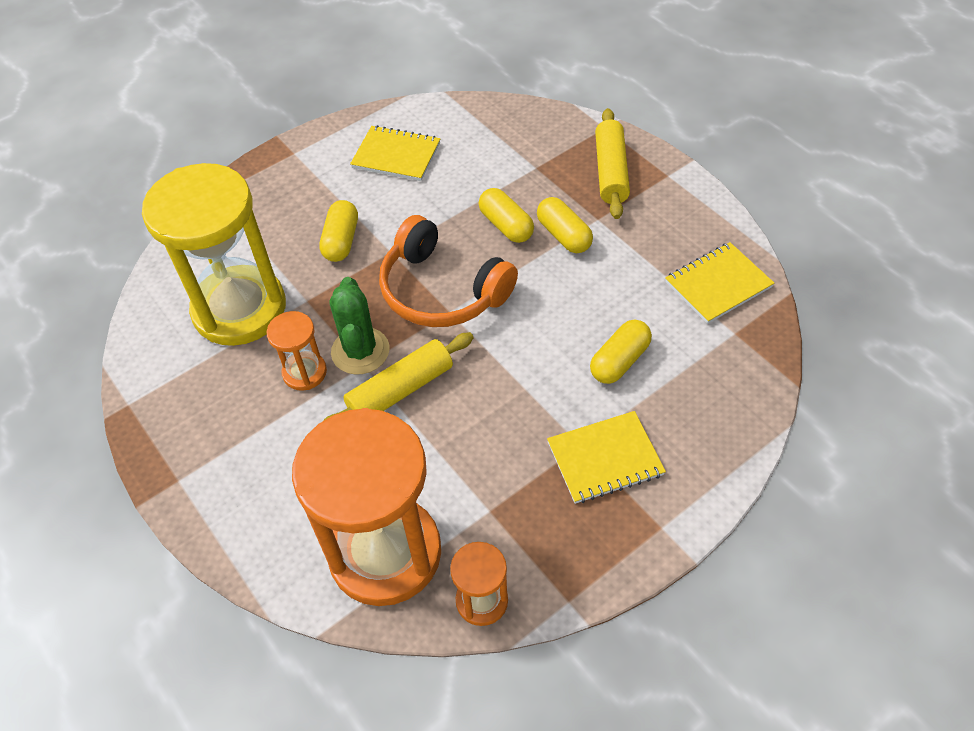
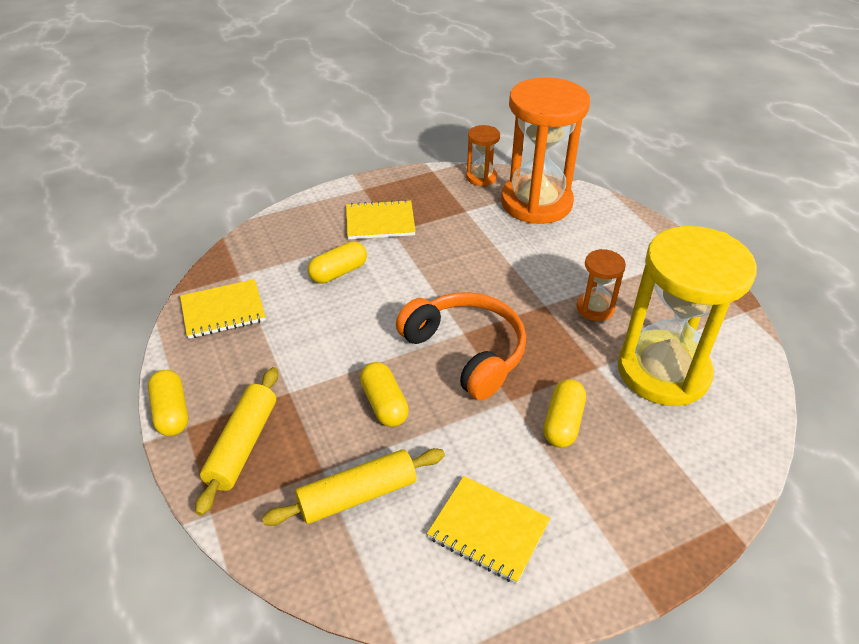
camera: 170 degrees left, 10 degrees down
yellow rolling pin [323,332,474,421] -> yellow rolling pin moved to [262,448,445,526]
green cactus [330,277,390,375] -> none
yellow capsule [537,197,593,253] -> yellow capsule moved to [148,370,188,436]

